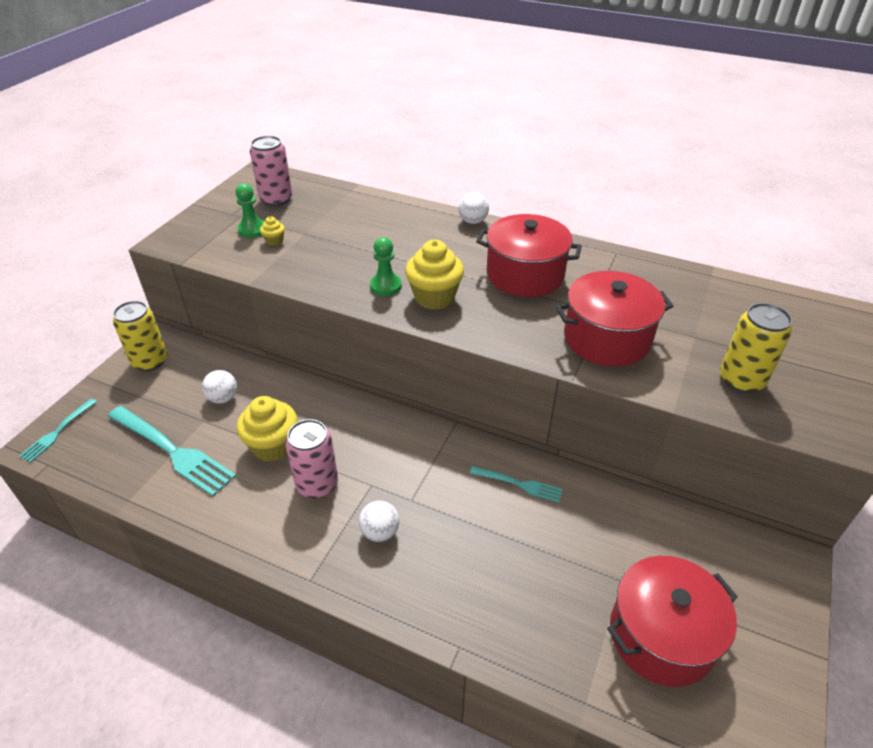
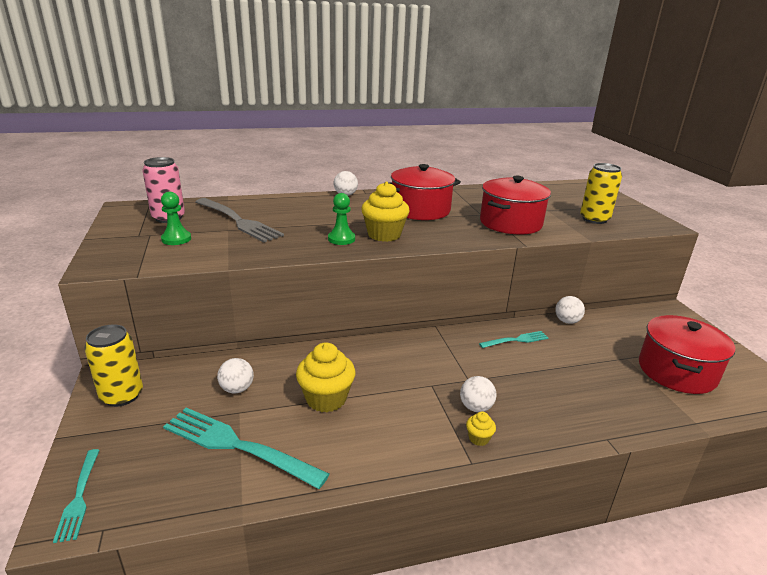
camera: 40 degrees left, 15 degrees down
turquoise fork [108,406,236,496] -> turquoise fork turned 150 degrees counterclockwise [163,408,329,489]
yellow cupcake [260,217,285,246] -> yellow cupcake moved to [466,412,496,446]
pink can [285,419,338,498] -> none
none -> grey fork [195,198,284,242]
none -> white ball [555,296,585,324]

